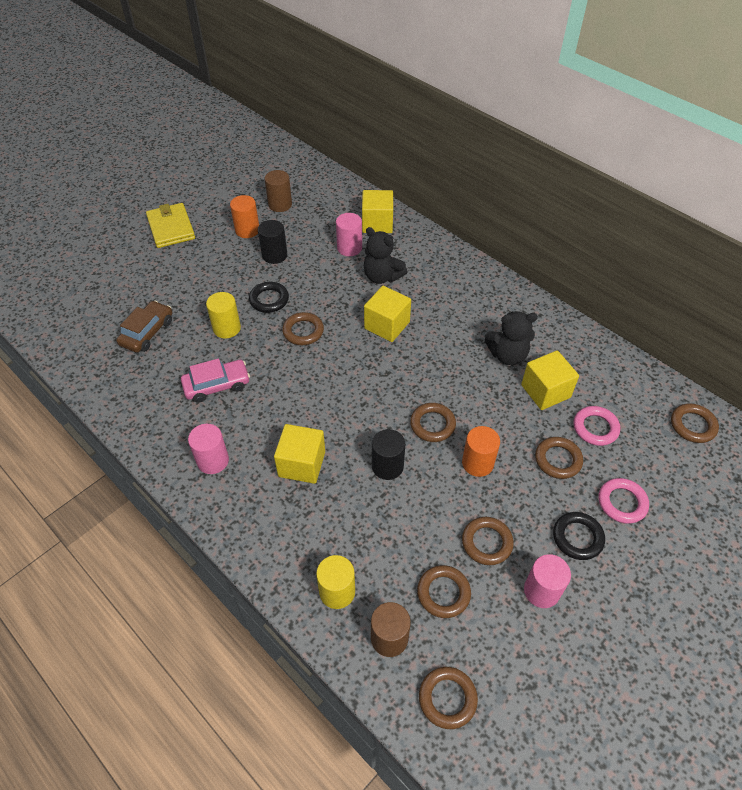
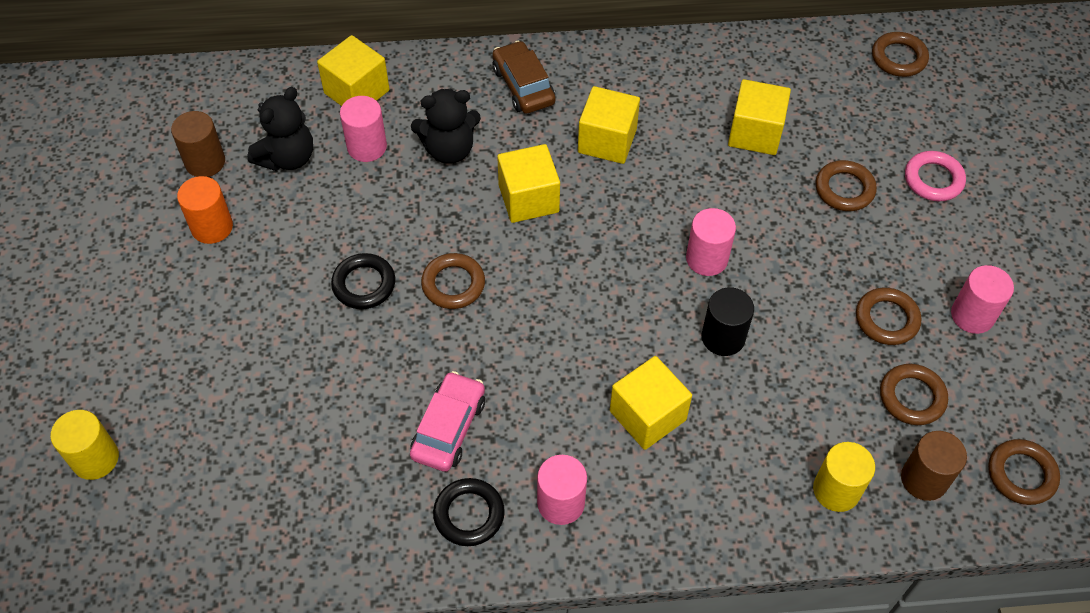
camera: 50 degrees left, 5 degrees up
brown car [116,301,172,353] -> brown car moved to [492,41,556,114]
yellow wallet [146,203,195,248] -> none
yellow cylinder [206,292,241,338] -> yellow cylinder moved to [50,410,119,480]
black cylinder [258,220,287,264] -> none
brown ring [410,403,456,442] -> pink cylinder [686,208,736,276]
orange cylinder [462,426,500,477] -> none
black teddy bear [484,311,538,365] -> black teddy bear moved to [247,87,313,171]
black ring [553,512,605,560] -> black ring moved to [433,478,505,546]
pink ring [573,406,620,446] -> none
none -> yellow cube [578,86,640,164]

